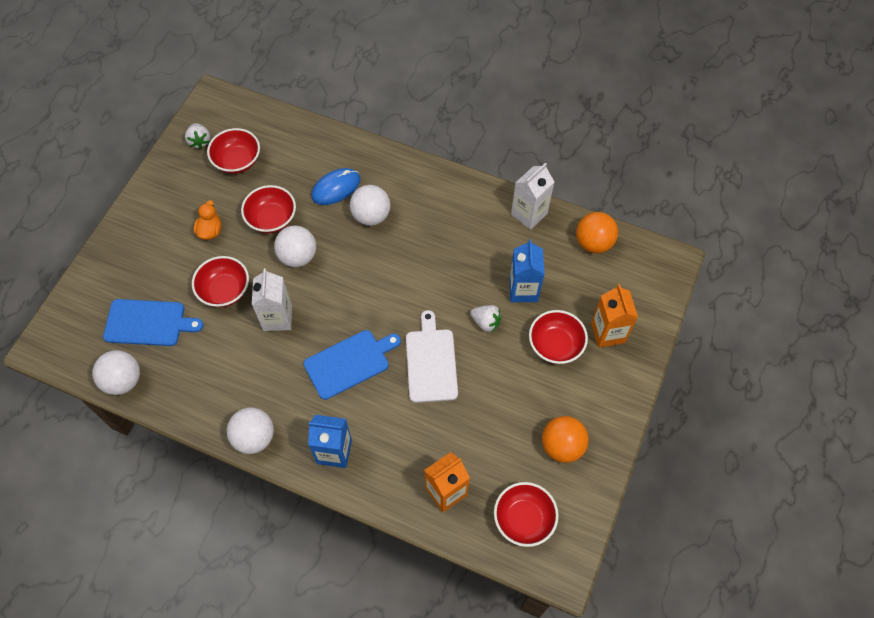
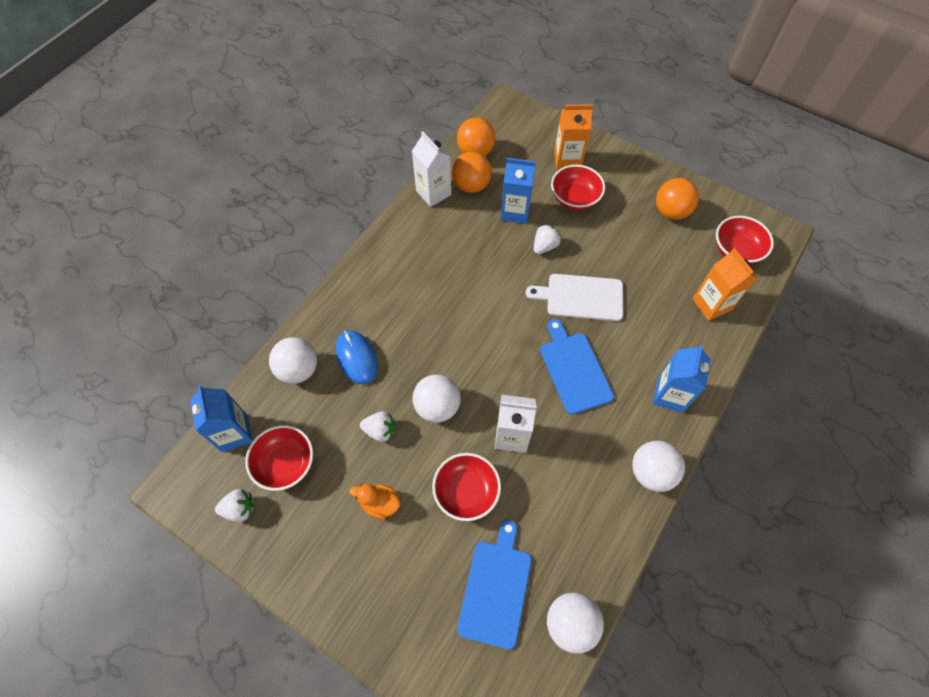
camera: 80 degrees left, 0 degrees up
red bowl [241,185,296,233] -> white strawberry [360,411,395,442]
white ball [350,185,390,226] -> white ball moved to [269,337,317,384]
none -> blue carton [190,386,253,452]
none -> orange ball [452,151,492,193]

